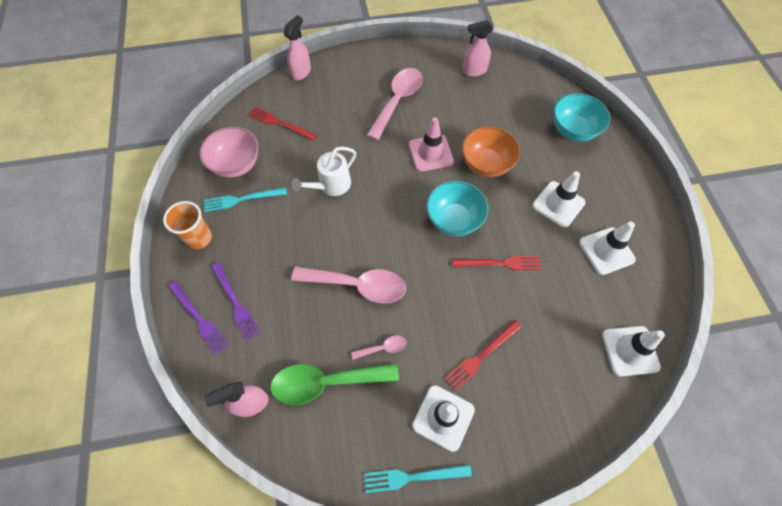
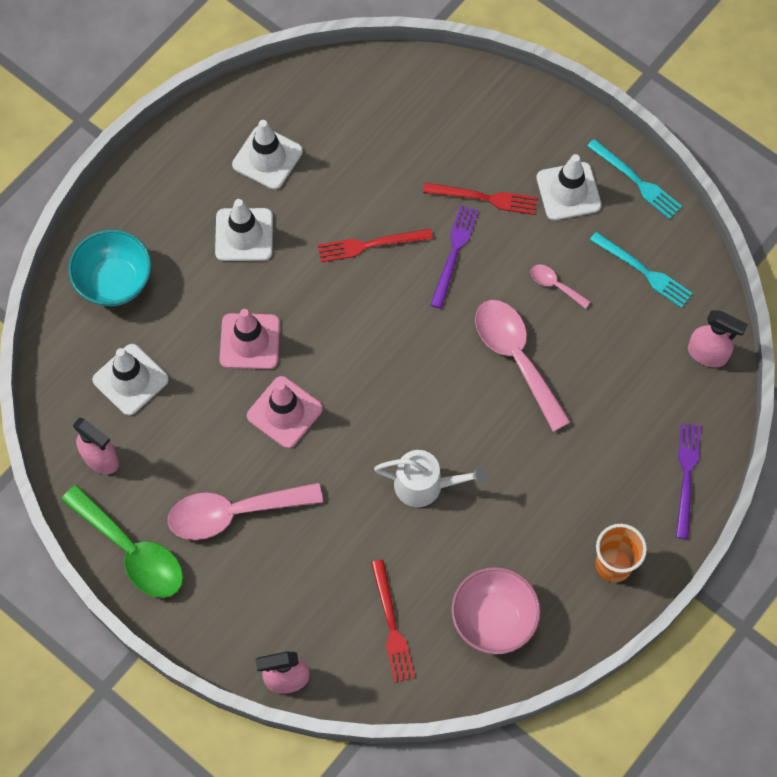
camera: 130 degrees left, 5 degrees up
turquoise fork [204,188,287,212] -> turquoise fork moved to [590,232,693,308]
purple fork [211,262,260,341] -> purple fork moved to [430,205,479,309]
green spoon [270,363,399,405] -> green spoon moved to [61,485,183,598]
turquoise bowl [426,181,488,236] -> none
red fork [452,256,541,270] -> red fork turned 60 degrees counterclockwise [318,229,433,262]
orange bowl [462,127,520,177] -> pink traffic cone [220,309,280,369]
white traffic cone [602,326,665,377] -> white traffic cone moved to [92,344,169,416]

